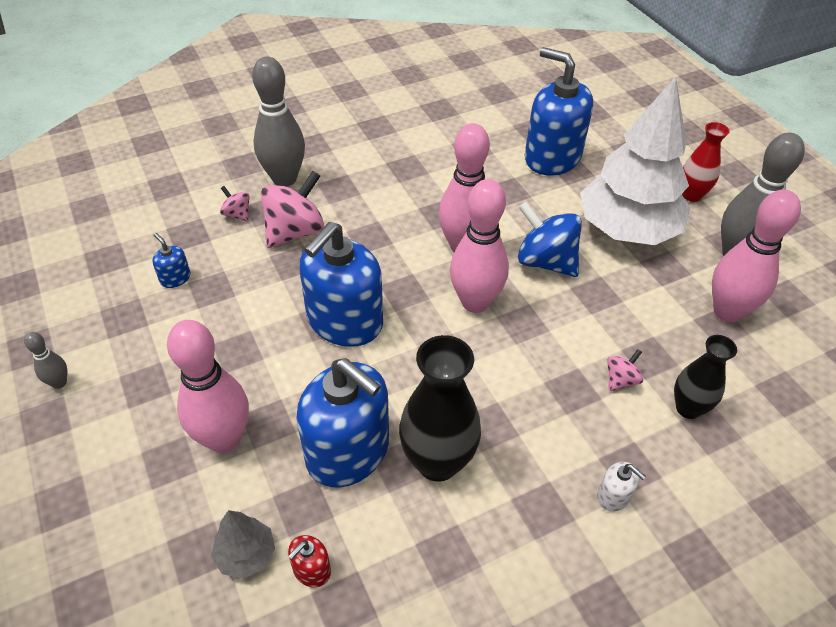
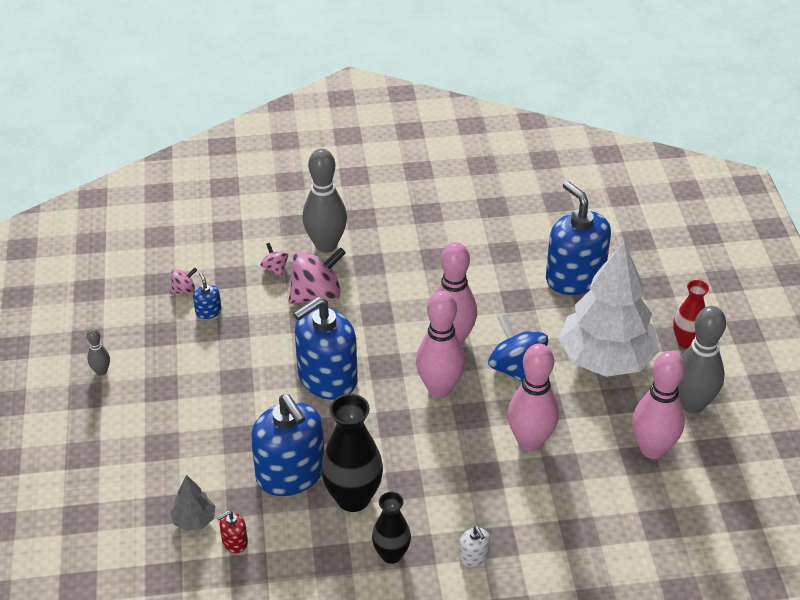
camera: 20 degrees right, 5 degrees down
pink bowling pin [167,320,249,453] -> pink bowling pin moved to [508,343,559,452]
pink spinning top [607,349,643,391] -> pink spinning top moved to [170,268,197,294]
black vase [674,335,737,419] -> black vase moved to [372,492,411,564]

